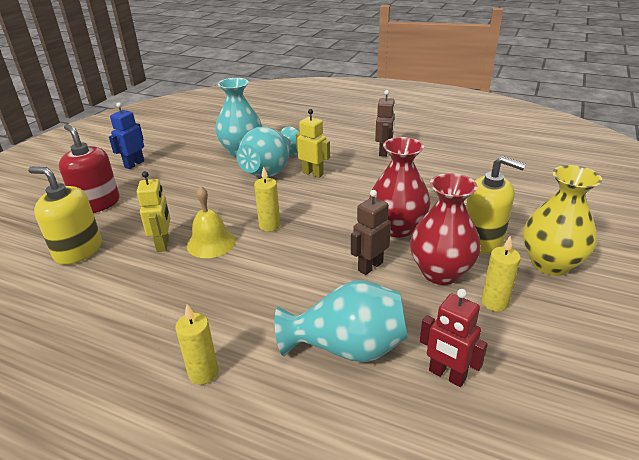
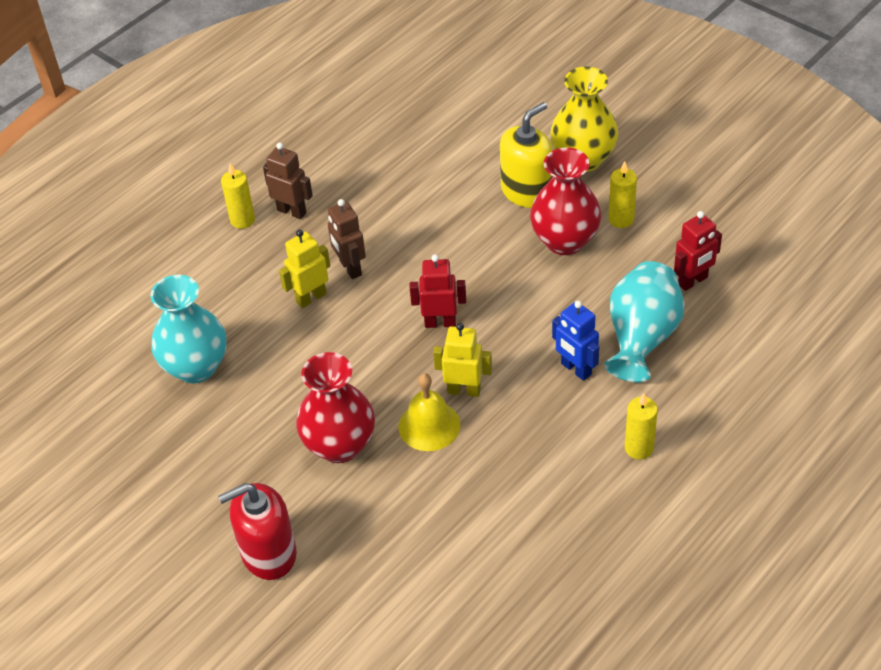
camera: 70 degrees left, 15 degrees up
yellow soap dispenser [28,167,102,265] -> none
blue robot [109,102,144,169] -> blue robot moved to [552,301,599,381]
yellow robot [137,171,170,252] -> yellow robot moved to [433,323,492,397]
turquoise vase [237,127,300,177] -> none
yellow candle [254,166,280,232] -> yellow candle moved to [221,163,255,229]
brown robot [351,190,391,275] -> brown robot moved to [328,199,366,279]
red vase [369,137,431,237] -> red vase moved to [296,352,375,463]
none -> red robot [410,254,466,328]

